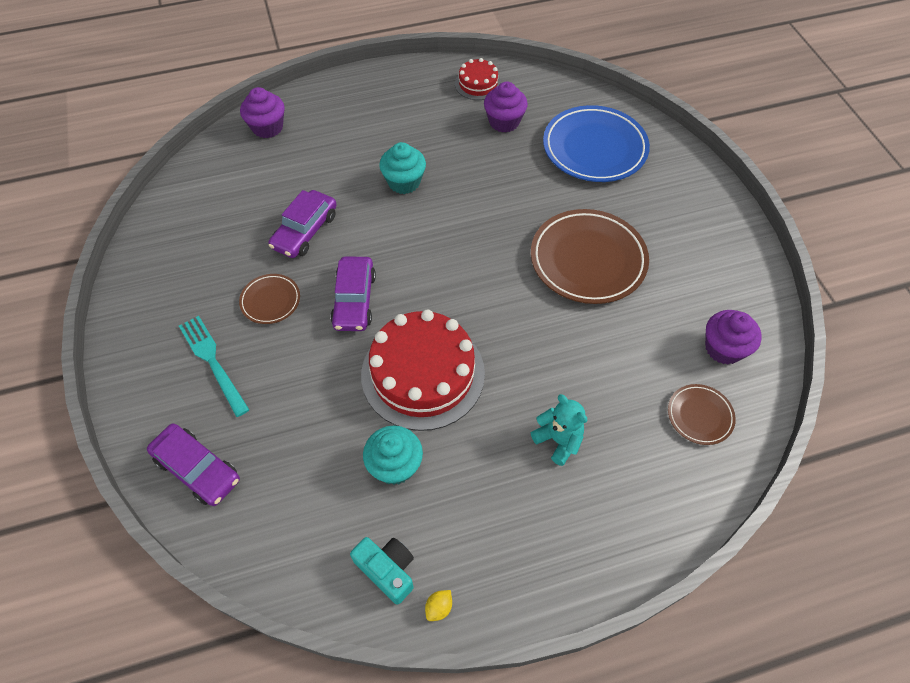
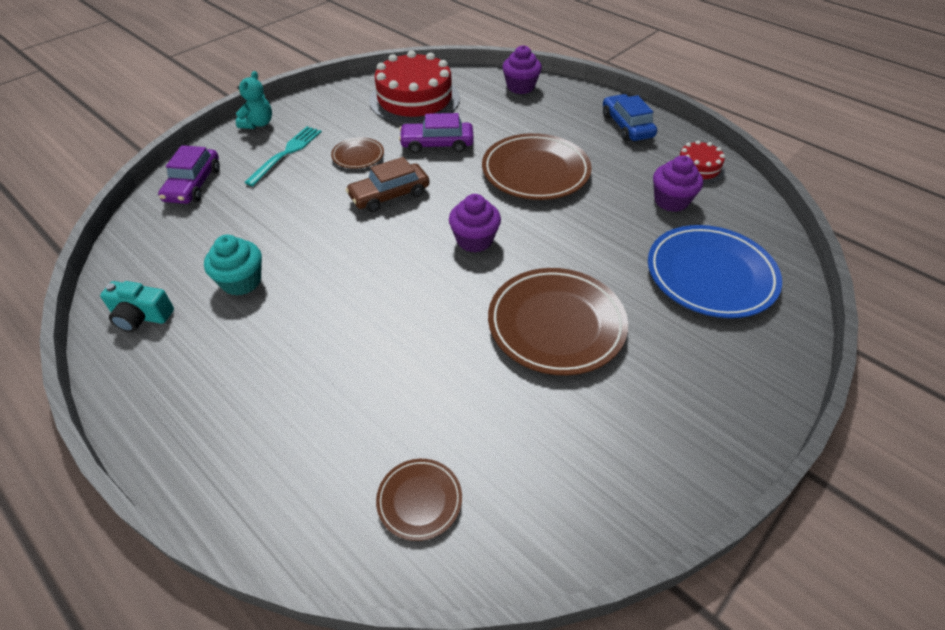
camera: 60 degrees right, 10 degrees down
purple car [330,257,376,331] -> brown car [346,157,430,212]
turquoise camera [350,537,414,605] -> turquoise camera turned 90 degrees clockwise [100,281,174,332]
red cake [361,310,485,431] -> red cake moved to [369,51,460,124]
turquoise cupcake [379,142,426,194] -> brown plate [482,133,592,200]
yellow lemon [425,590,452,621] -> none
turquoise teddy bear [531,394,587,466] -> turquoise teddy bear moved to [236,71,272,129]
purple cupcake [705,310,762,364] -> purple cupcake moved to [449,194,501,253]
none -> blue car [603,94,657,141]

